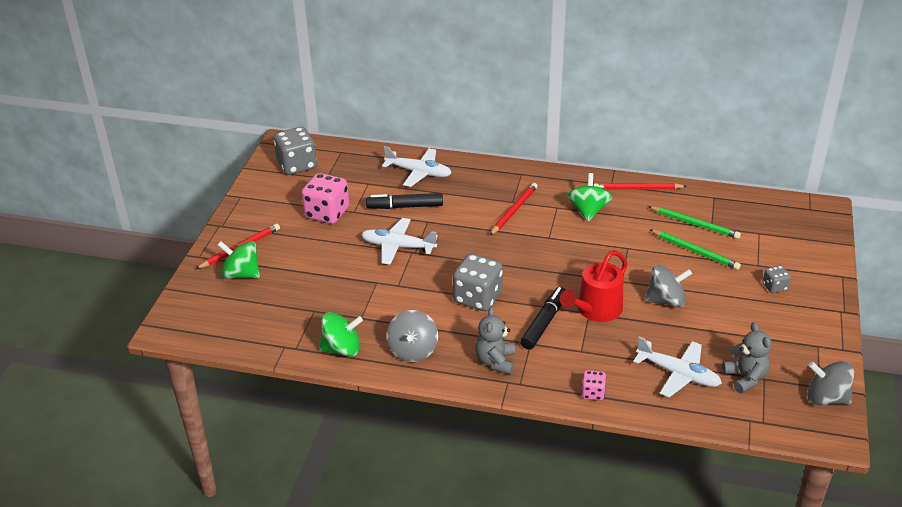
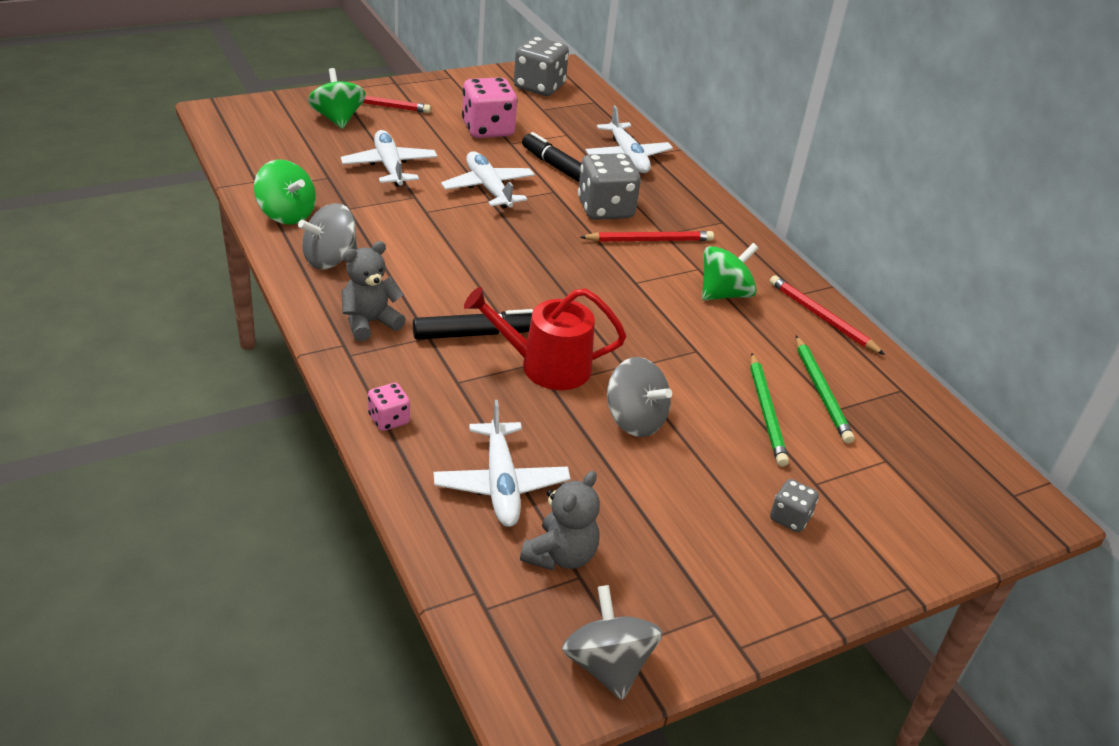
camera: 45 degrees right, 0 degrees up
grey dice [453,254,503,311] -> grey dice moved to [578,153,641,220]
none -> white plane [341,130,437,186]

